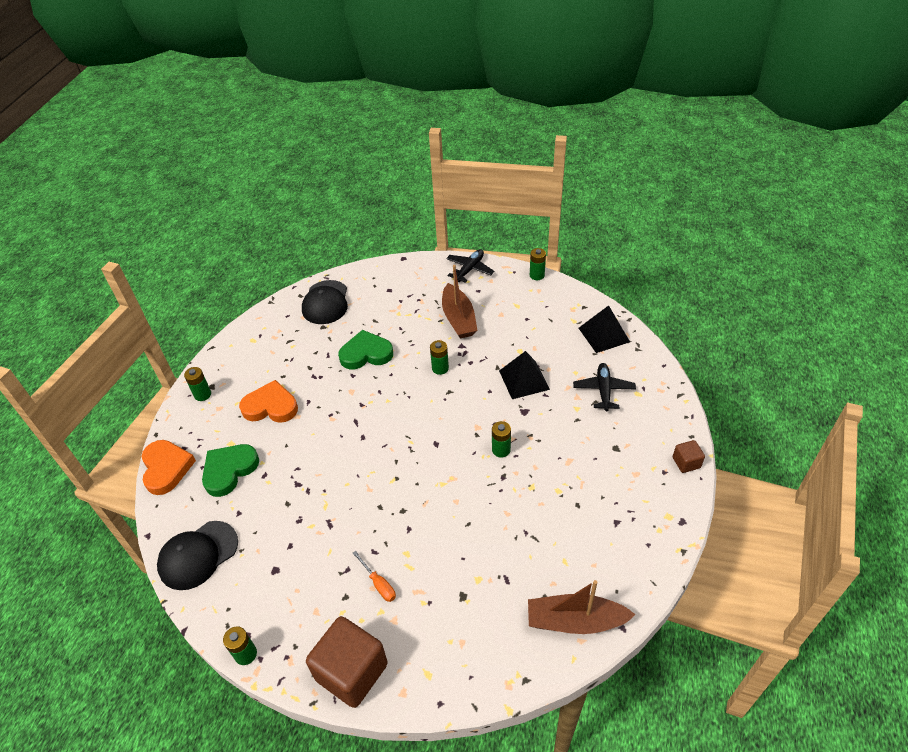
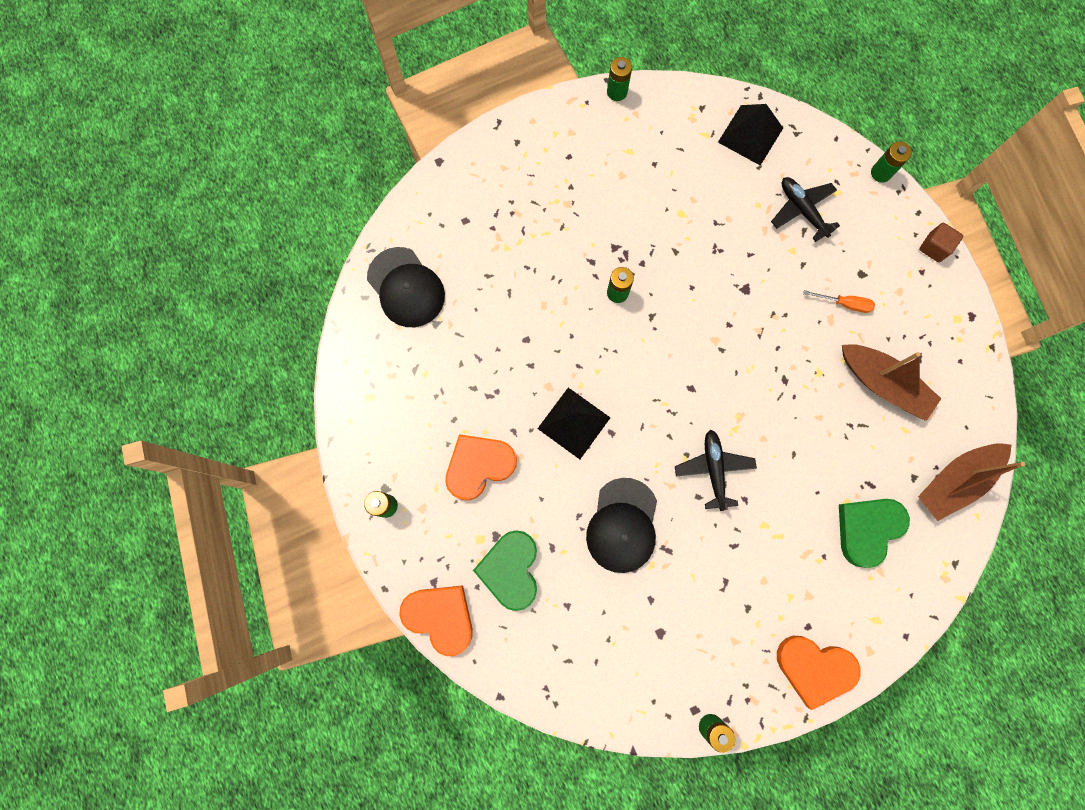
camera: 40 degrees left, 30 degrees up
black cap [157,521,238,590] -> black cap moved to [586,478,657,573]
brown cube [306,616,388,708] -> orange heart [777,636,861,710]
green heart [338,330,393,369] -> green heart moved to [839,499,910,568]
orange screwdriver [353,551,396,602] -> orange screwdriver moved to [803,290,875,313]
brown boat [442,265,478,338] -> brown boat moved to [842,344,941,421]
black plane [446,249,494,283] -> black plane moved to [675,430,757,511]
green battery [492,421,511,458] -> green battery moved to [871,141,912,183]
black pyramid [499,351,550,399] -> black pyramid moved to [537,388,610,459]

